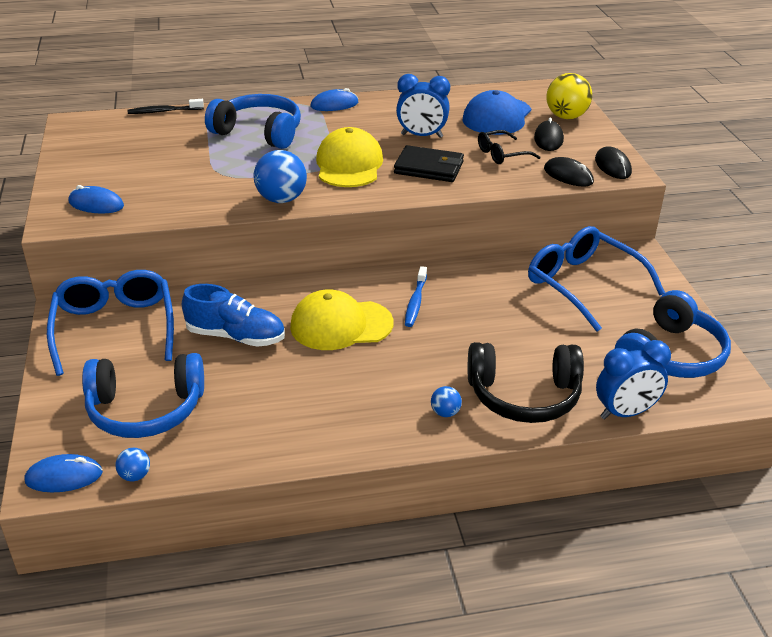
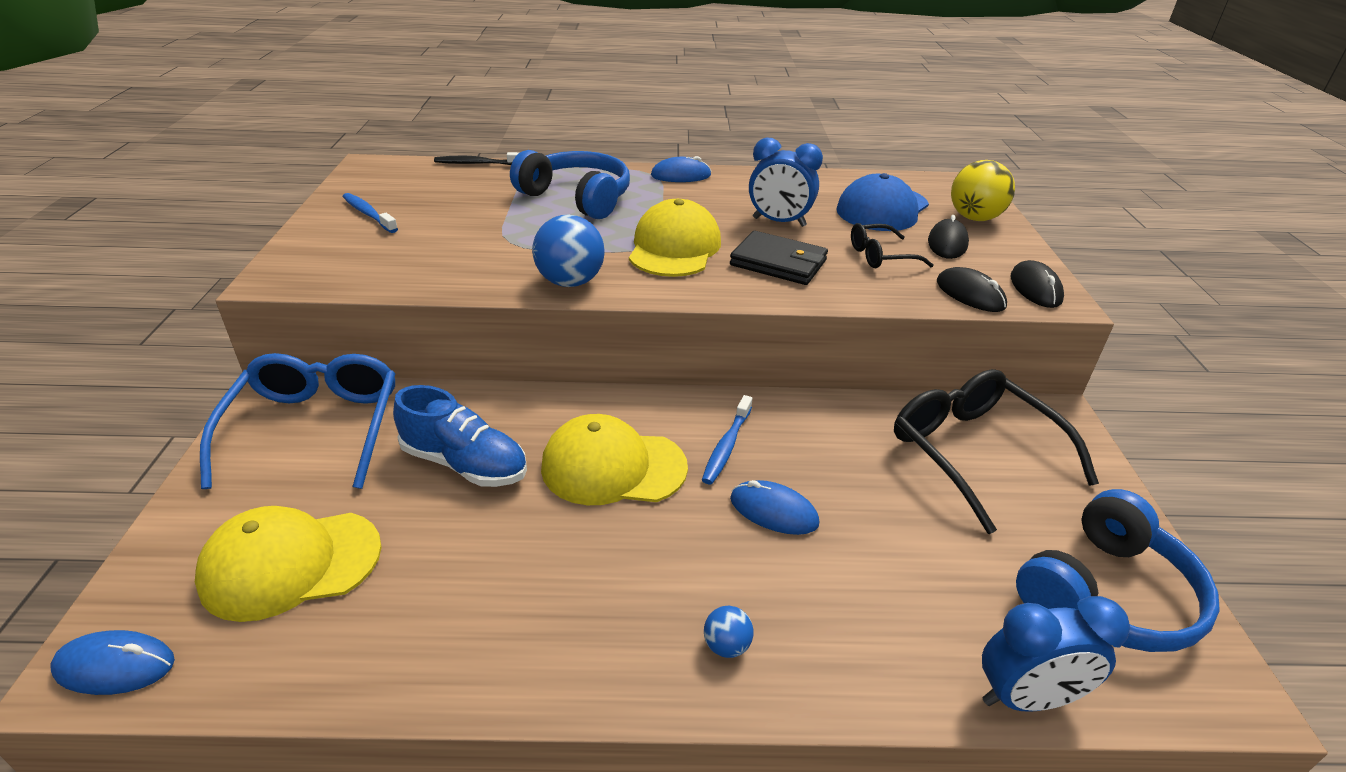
camera: 10 degrees right, 0 degrees up
blue mouse [68,185,124,214] -> blue mouse moved to [730,480,819,535]
blue headphones [82,353,204,438] -> yellow cap [195,506,382,622]
blue ball [116,448,150,482] -> none
black headphones [468,342,584,423] -> none
blue glasses [528,226,665,332] -> black glasses [894,369,1099,534]
none -> blue toothbrush [342,193,398,233]

